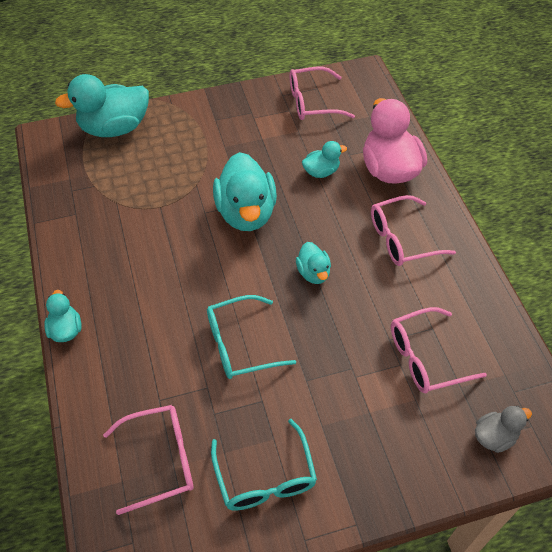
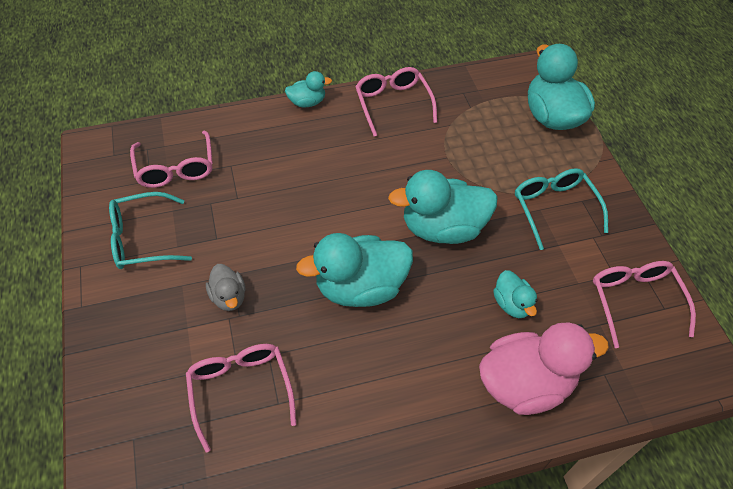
camera: 90 degrees right, 0 degrees up
turquoise glasses [207,295,296,379] -> turquoise glasses moved to [515,168,608,250]
turquoise duck [296,242,331,284] -> turquoise duck [296,233,413,307], size x1.96
pink glasses [371,195,456,266] -> pink glasses moved to [355,67,437,137]
grey duck [475,406,532,453] -> grey duck moved to [206,264,245,311]

